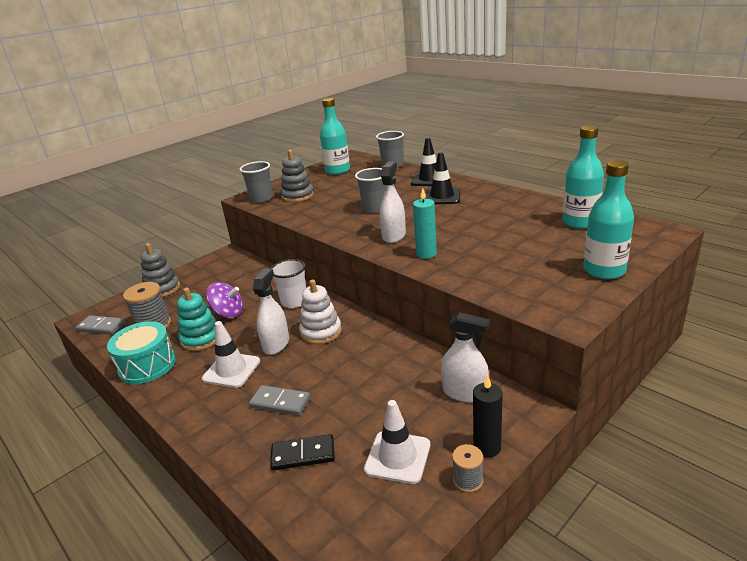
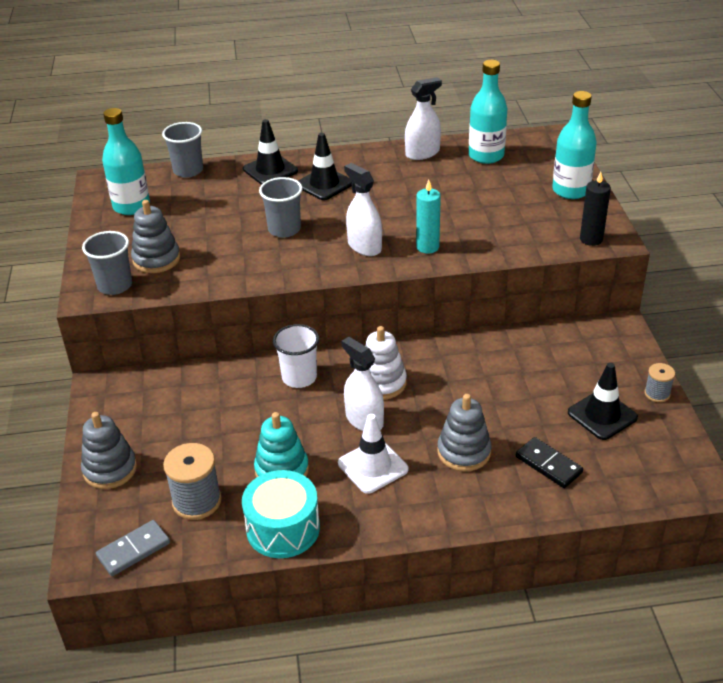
camera: 55 degrees left, 10 degrees up
purple spinning top [206,282,243,318] -> none
grey domino [249,385,311,416] -> grey stacking toy [437,394,491,471]
black domino [270,434,335,471] -> black domino turned 75 degrees counterclockwise [516,437,583,488]
white traffic cone [364,400,430,484] -> black traffic cone [568,363,638,440]
white spray bottle [441,312,490,402] -> white spray bottle moved to [405,77,442,160]
black candle [473,375,503,457] -> black candle moved to [580,172,611,246]

